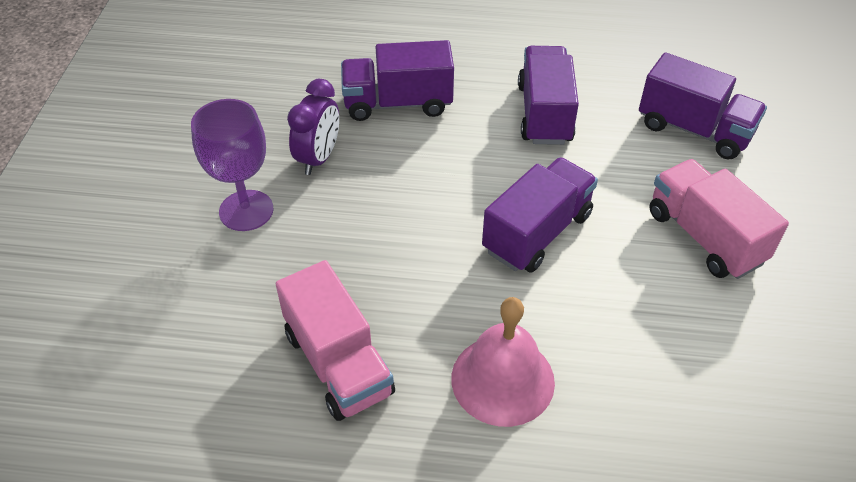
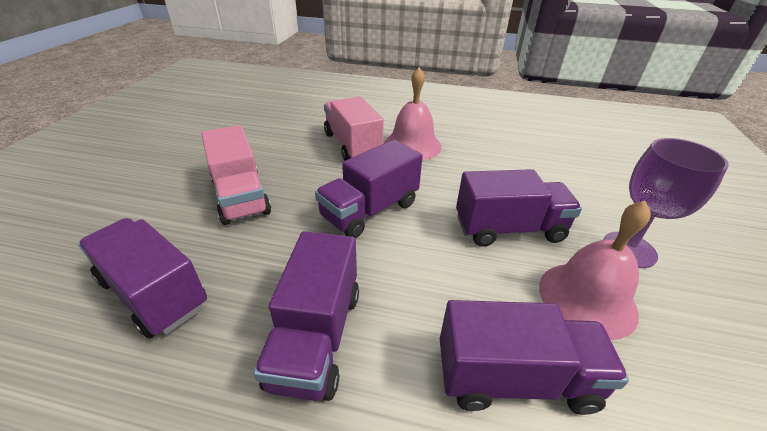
camera: 175 degrees left, 10 degrees down
pink truck [276,260,395,421] -> pink truck moved to [324,97,384,161]
purple clock [287,79,339,175] -> pink bell [539,201,651,340]
none -> purple truck [456,169,582,247]

